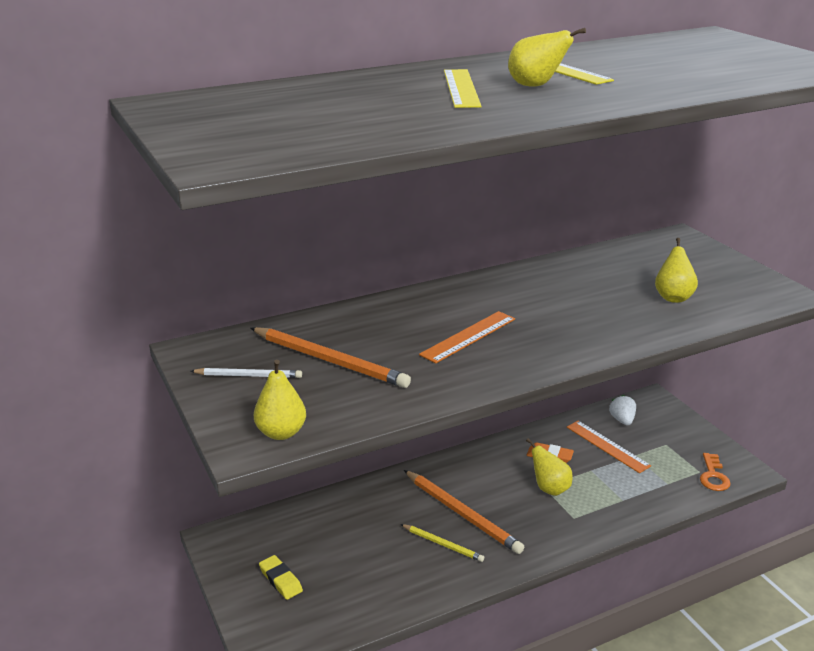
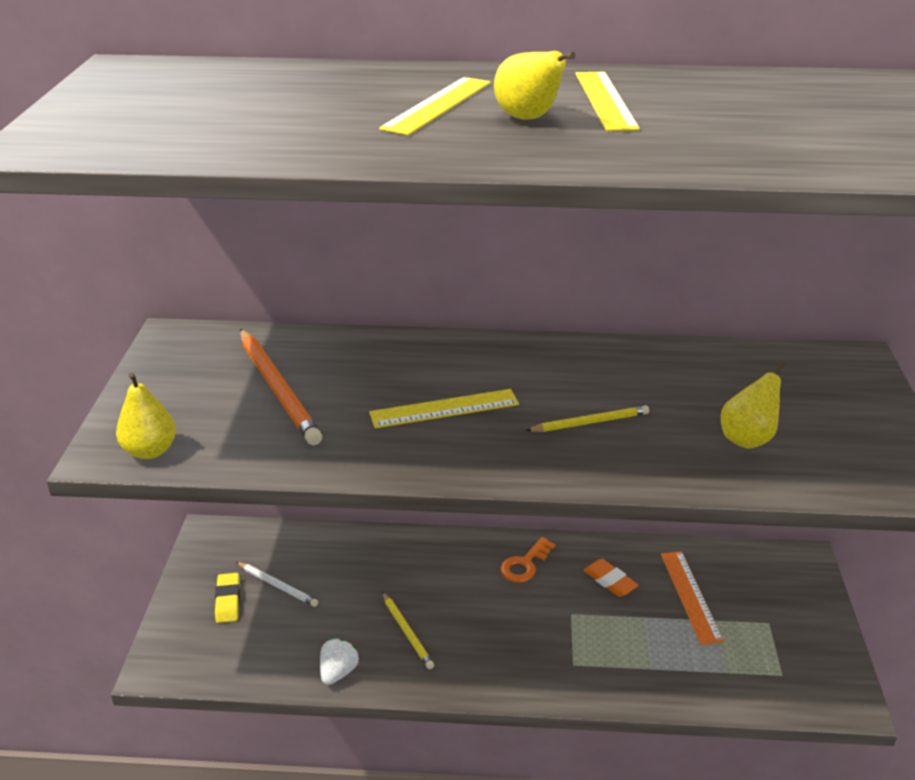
camera: 30 degrees right, 5 degrees up
white pencil [191,368,302,378] -> white pencil moved to [236,562,318,607]
orange pencil [404,470,524,554] -> none
orange ruler [419,311,515,363] -> yellow ruler [369,389,519,428]
yellow pear [526,438,573,496] -> none
white strawberry [609,395,636,425] -> white strawberry moved to [320,638,359,685]
orange key [700,453,731,491] -> orange key moved to [500,537,556,583]
none -> yellow pencil [525,405,649,432]

